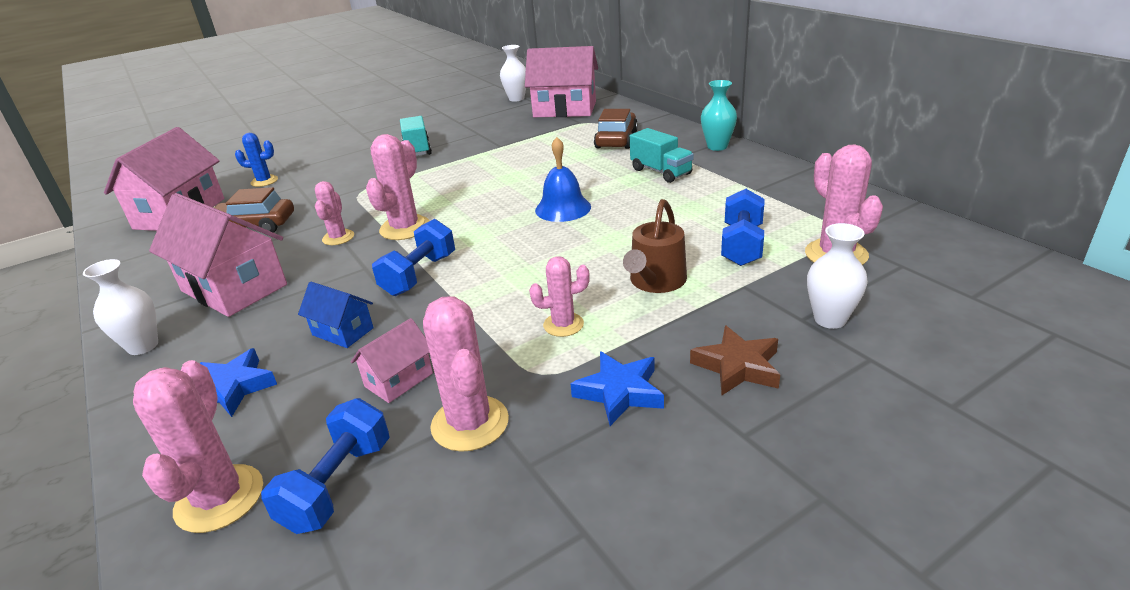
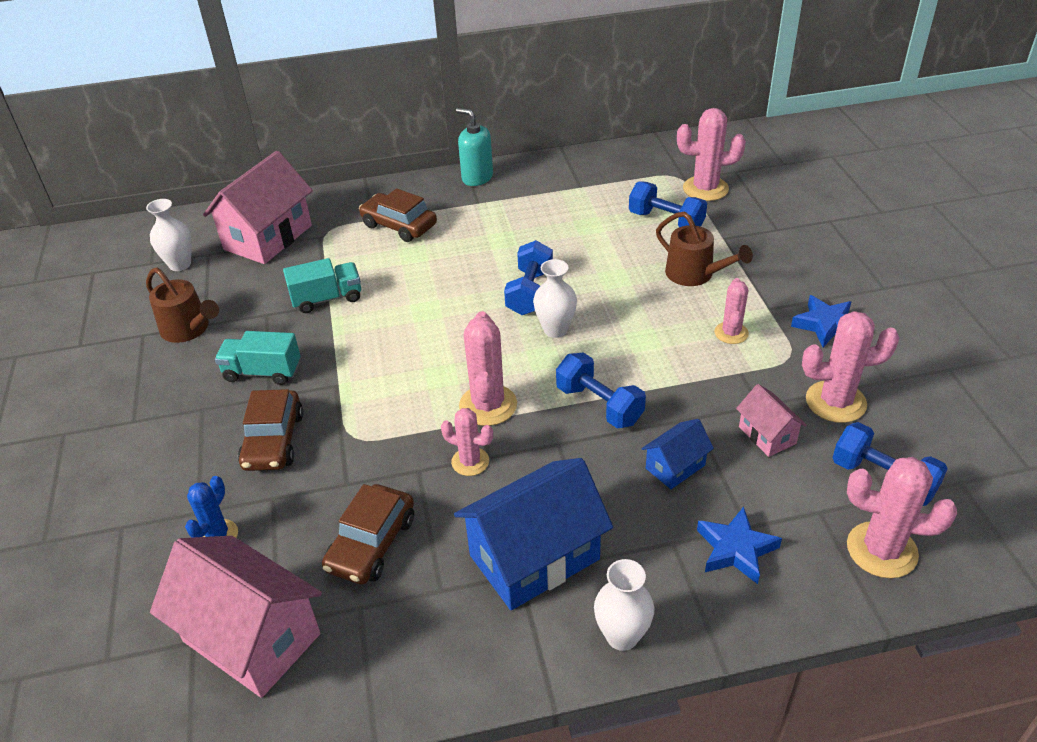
camera: 70 degrees left, 10 degrees up
pink house [149,193,287,317] -> blue house [454,458,613,610]
pink cactus [366,134,430,240] -> pink cactus turned 45 degrees clockwise [459,311,517,426]
blue bell [535,137,591,222] -> blue dumbbell [504,240,553,315]
turquoise truck [630,128,694,183] -> turquoise truck moved to [283,258,361,313]
brown star [690,326,780,396] -> none
turquoise vase [701,80,737,151] -> turquoise soap dispenser [456,108,493,186]
white vase [807,223,868,329] -> white vase moved to [533,259,577,338]
none -> brown watering can [146,267,219,343]
none -> brown car [238,389,303,471]

